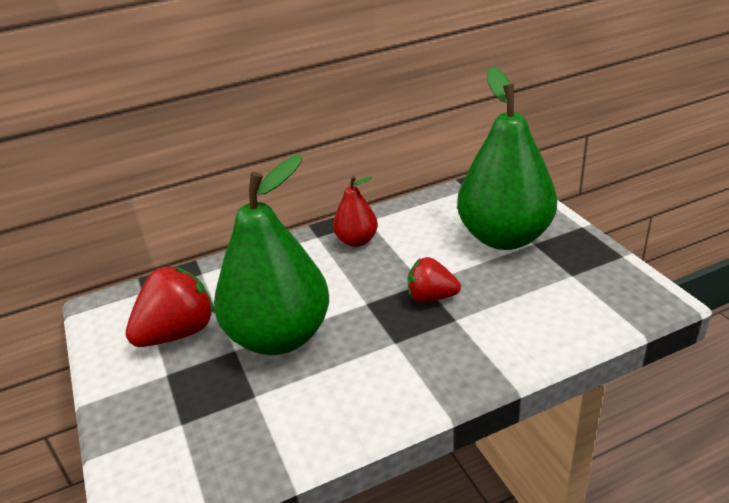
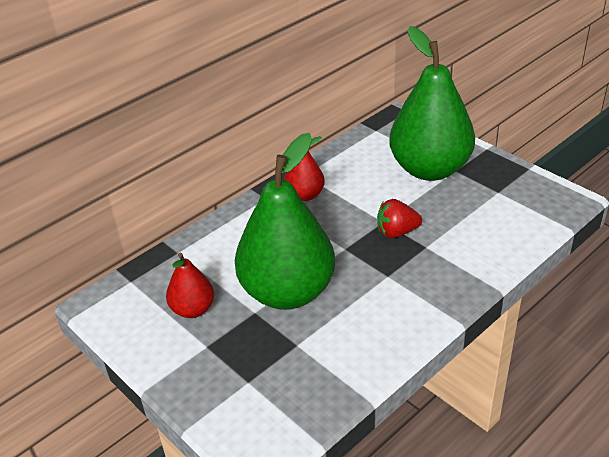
camera: 20 degrees left, 5 degrees up
red strawberry [126,266,215,347] -> red pear [166,253,214,318]

